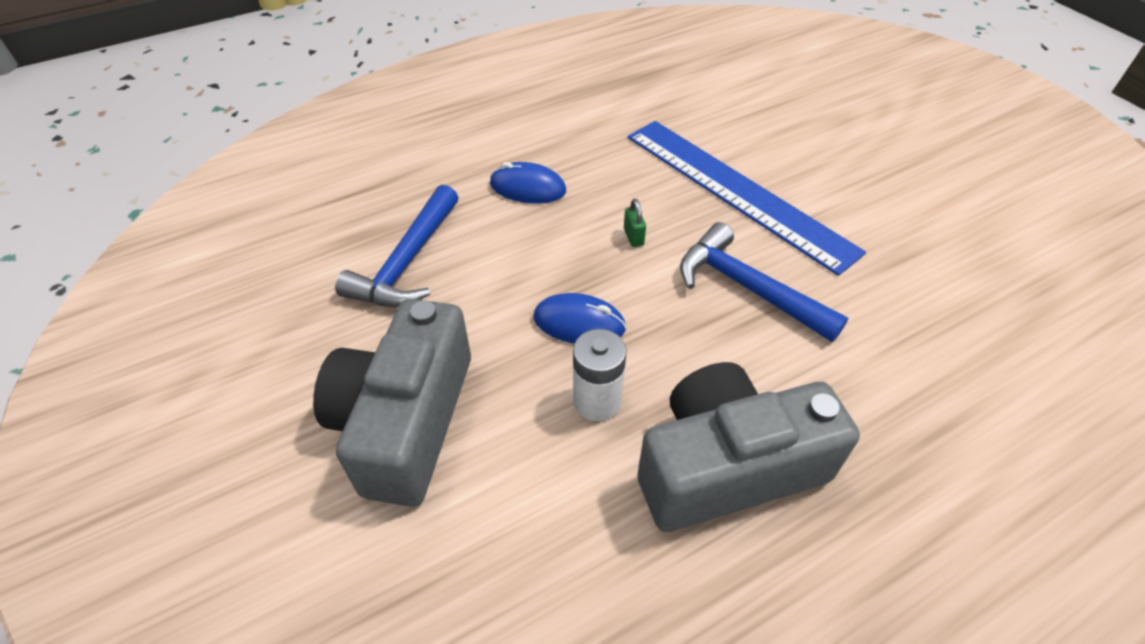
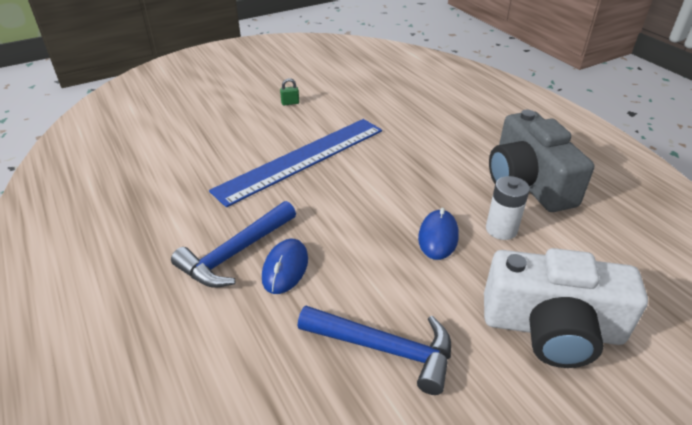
camera: 90 degrees left, 10 degrees down
grey camera [313,299,471,507] -> white camera [484,248,648,368]
green padlock [624,199,646,247] -> green padlock moved to [280,78,299,105]
blue hammer [680,222,848,342] -> blue hammer moved to [171,201,296,288]

